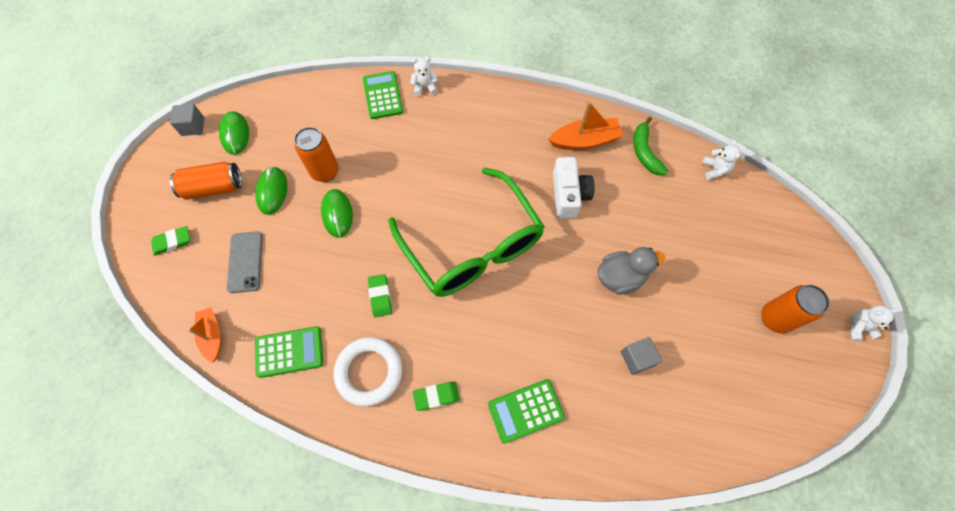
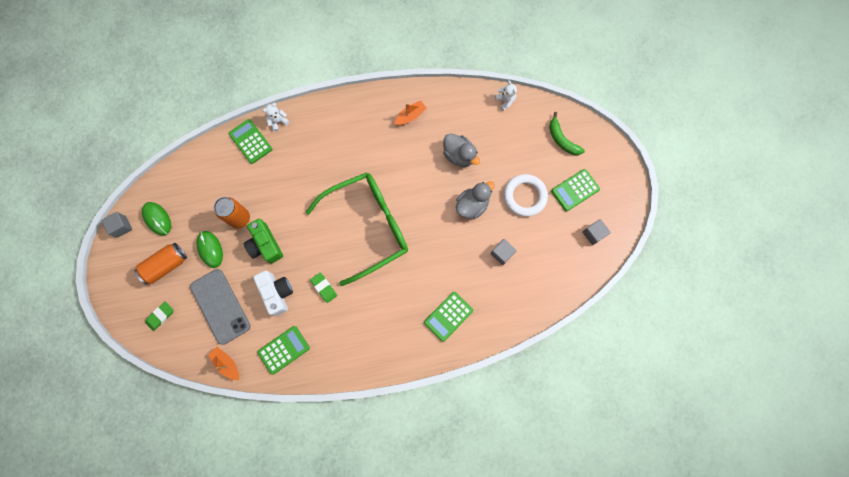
camera: 25 degrees left, 10 degrees up
grey phone [227,231,263,293] -> grey phone [190,269,250,345], size x1.53
green mouse [321,189,353,238] -> green camera [244,219,283,263]
white ring [334,337,402,407] -> white ring moved to [504,174,548,217]
green glasses [389,167,545,297] -> green glasses turned 60 degrees counterclockwise [306,172,408,286]
green eraser [413,382,460,411] -> none
orange boat [548,101,624,150] -> orange boat [395,101,427,125], size x0.66
white camera [553,157,594,219] -> white camera moved to [253,270,293,316]
green banana [633,117,668,176] -> green banana moved to [549,112,585,155]
orange can [761,285,830,334] -> green calculator [551,169,600,211]
white teddy bear [849,305,900,341] -> none
none -> grey duck [443,133,480,167]
none -> grey cube [582,219,611,245]

